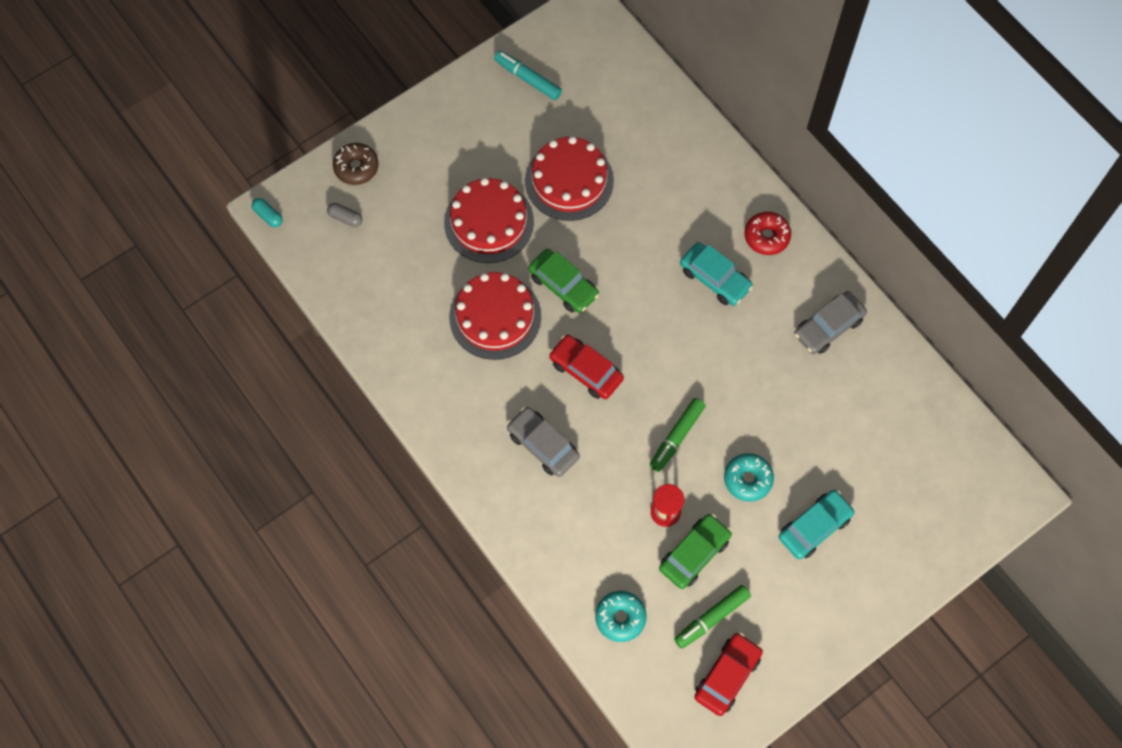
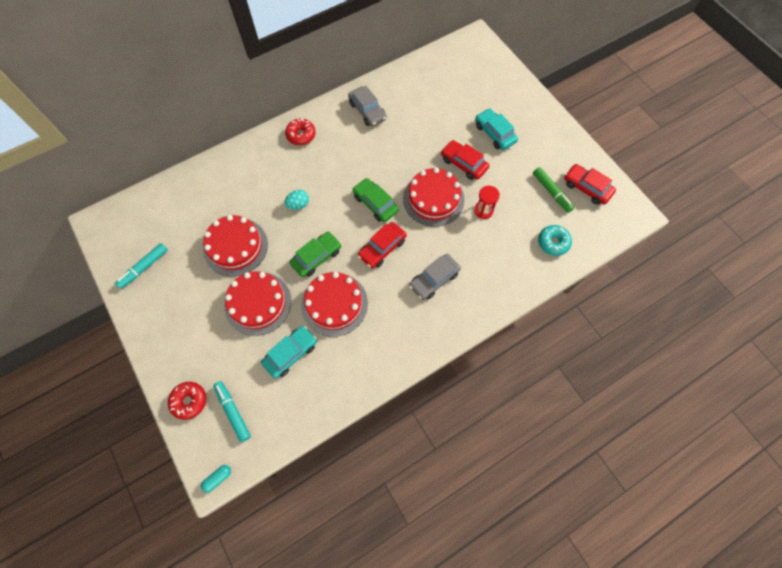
camera: 85 degrees left, 0 degrees up
grey capsule [327,203,362,227] -> turquoise marker [213,381,251,442]
brown donut [333,143,379,185] -> red donut [168,382,206,420]
green marker [650,398,706,472] -> red cake [403,168,465,227]
green car [659,514,732,589] -> green car moved to [353,178,399,222]
turquoise car [680,242,753,306] -> turquoise car moved to [261,326,317,378]
turquoise donut [724,453,774,502] -> red car [441,140,489,180]
none -> turquoise egg [284,190,309,210]

